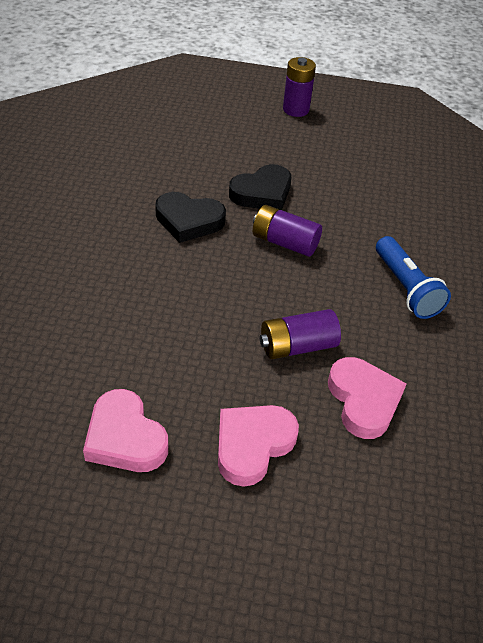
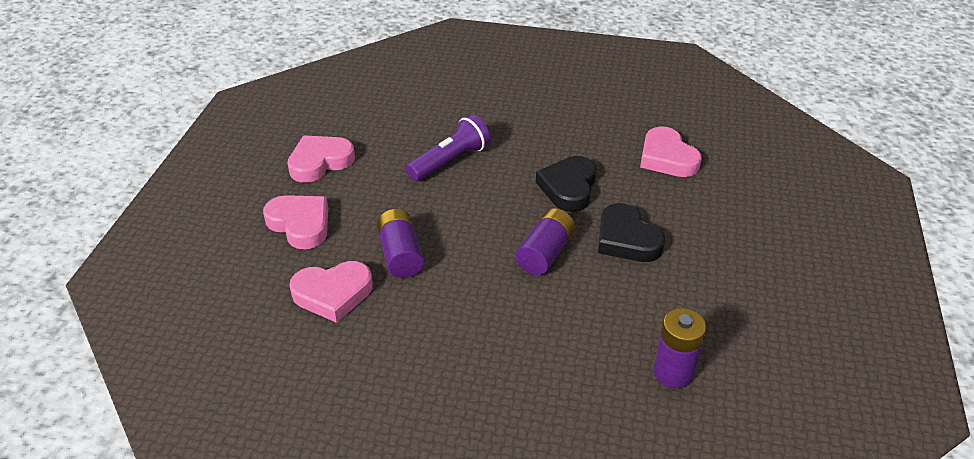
camera: 95 degrees right, 5 degrees down
purple battery [283,57,316,117] -> purple battery moved to [653,308,707,388]
blue flashlight [376,236,451,319] -> none
none -> purple flashlight [406,114,491,181]
none -> pink heart [640,126,702,177]

